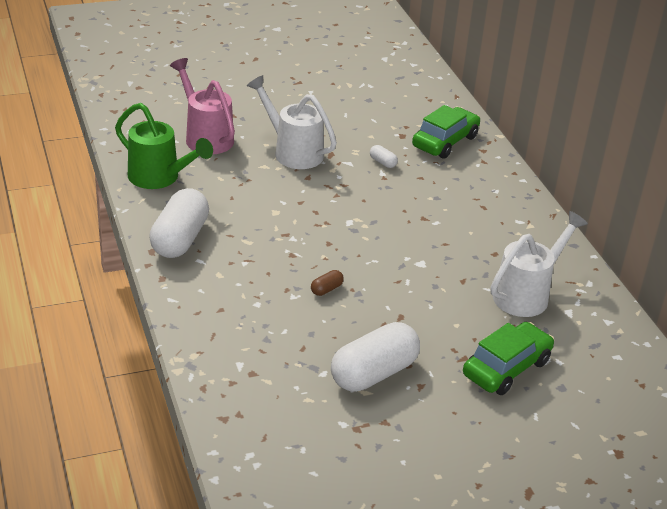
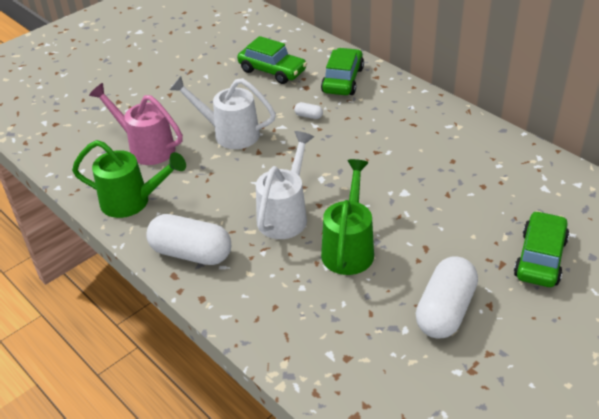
camera: 20 degrees left, 5 degrees up
white capsule [149,188,209,258] -> white capsule turned 60 degrees counterclockwise [146,214,231,265]
brown capsule [311,270,344,296] -> green watering can [321,159,374,275]
white watering can [491,211,588,317] -> white watering can moved to [256,131,314,239]
none -> green car [237,36,307,84]

